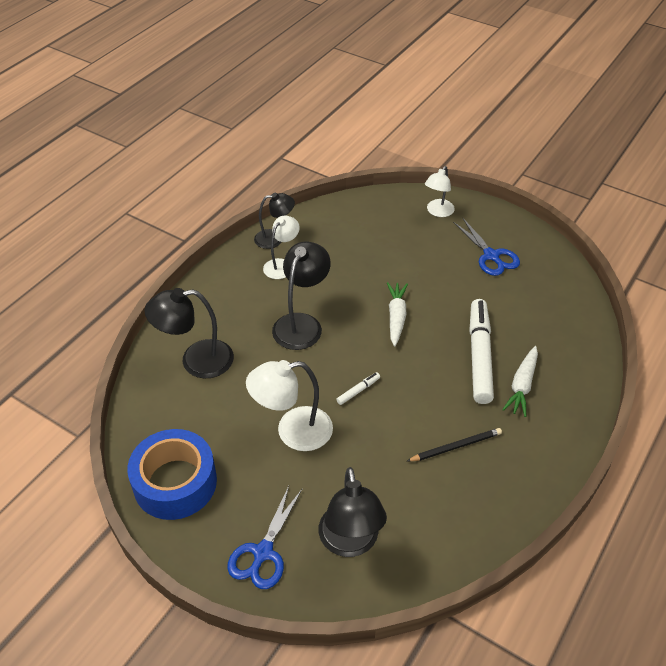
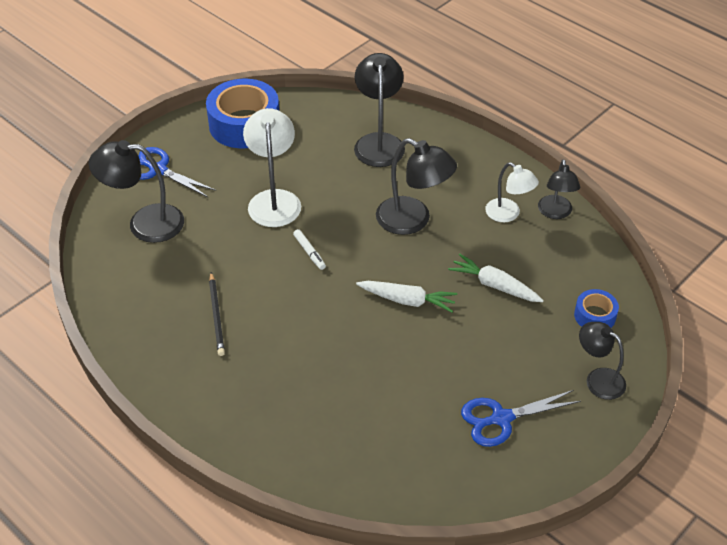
camera: 100 degrees right, 0 degrees up
white lamp [425,166,455,217] -> black lamp [579,322,626,400]
white marker [469,299,494,404] -> none
white carrot [502,346,538,417] -> white carrot moved to [448,253,544,302]
none -> blue tape [574,289,619,328]

